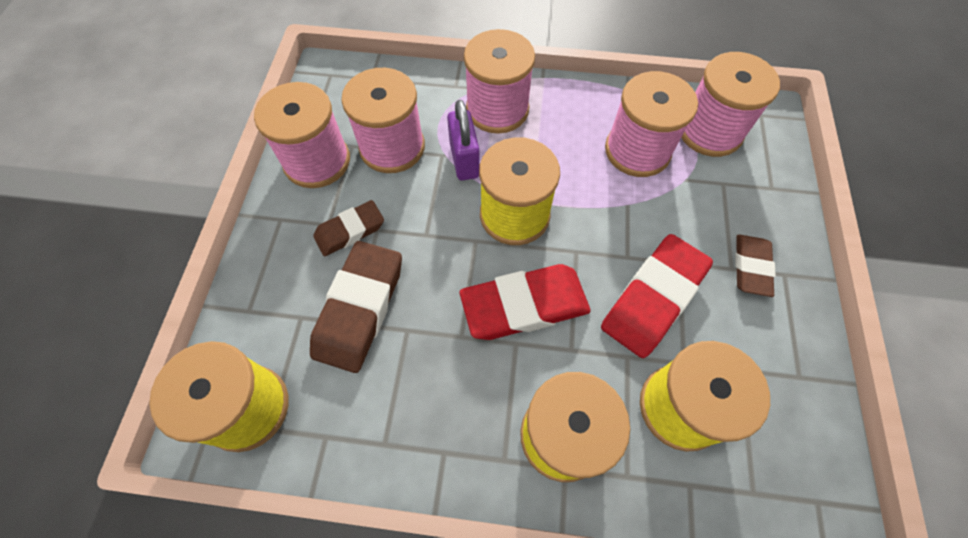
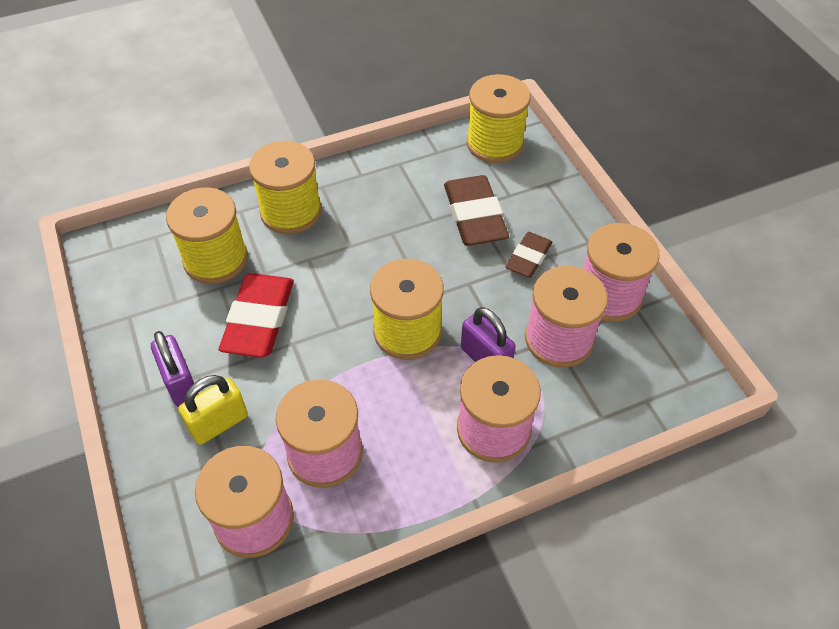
camera: 150 degrees right, 10 degrees down
red eraser [460,264,591,340] -> none
brown eraser [735,235,776,297] -> purple padlock [151,331,198,407]
none -> yellow padlock [178,375,248,445]

